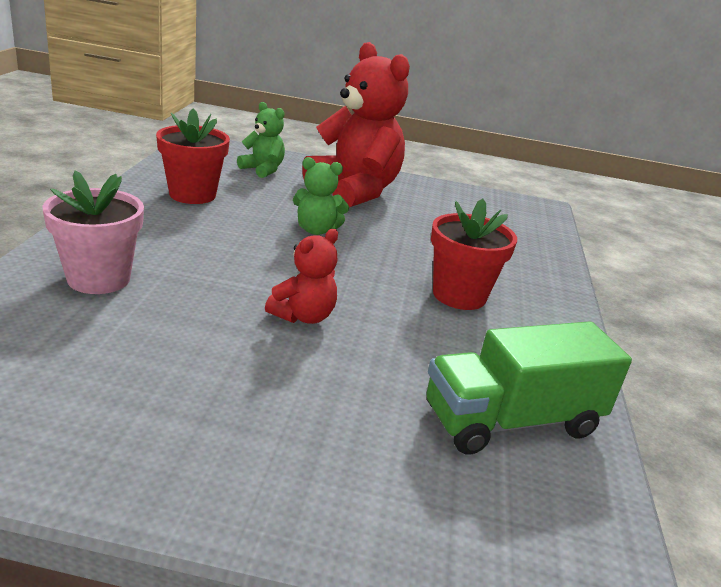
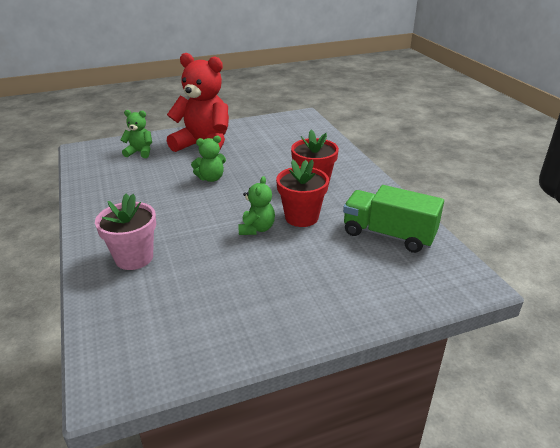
camera: 25 degrees left, 5 degrees up
red flower pot [156,109,230,204] -> red flower pot moved to [276,159,329,227]
red teddy bear [265,229,338,324] -> green teddy bear [238,176,275,235]
green truck [426,321,632,455] -> green truck turned 75 degrees clockwise [343,185,444,253]

